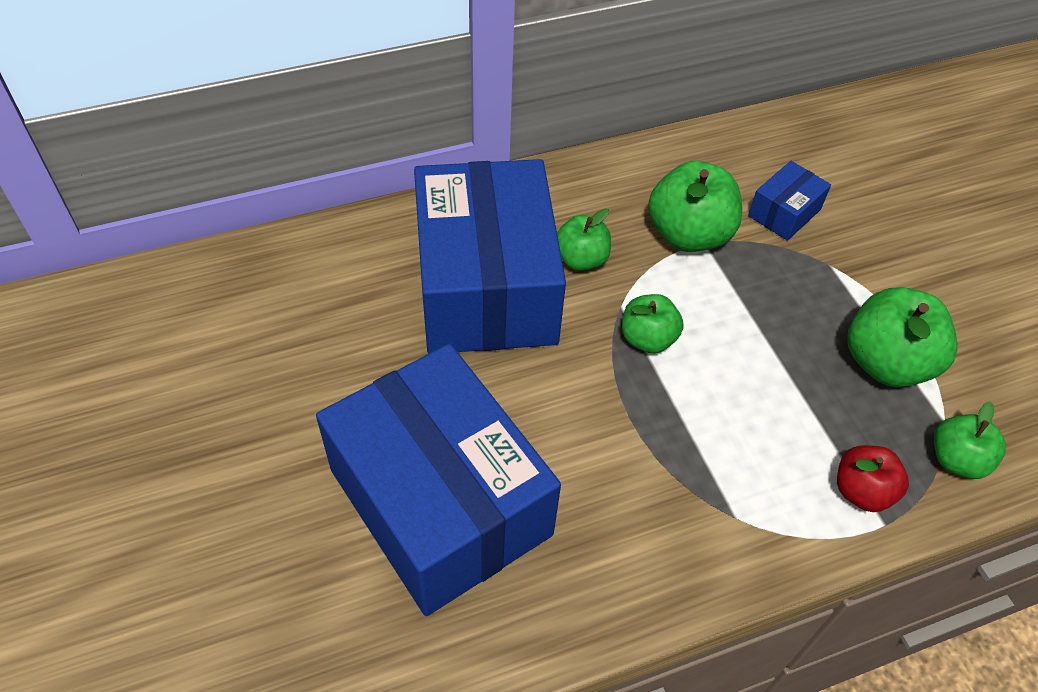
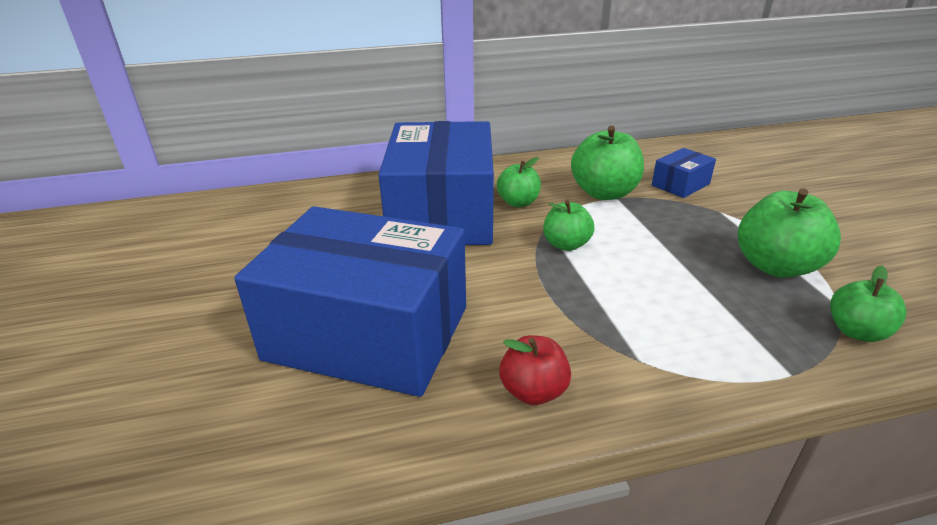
camera: 10 degrees right, 20 degrees down
blue box [316,344,561,616] -> blue box turned 45 degrees counterclockwise [234,206,466,397]
red apple [837,445,909,512] -> red apple moved to [499,335,571,405]

